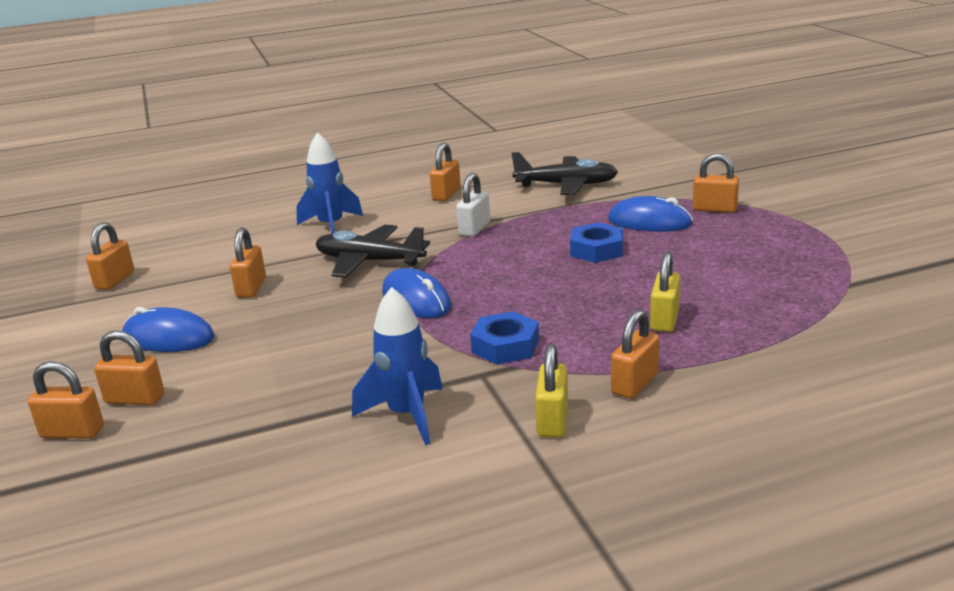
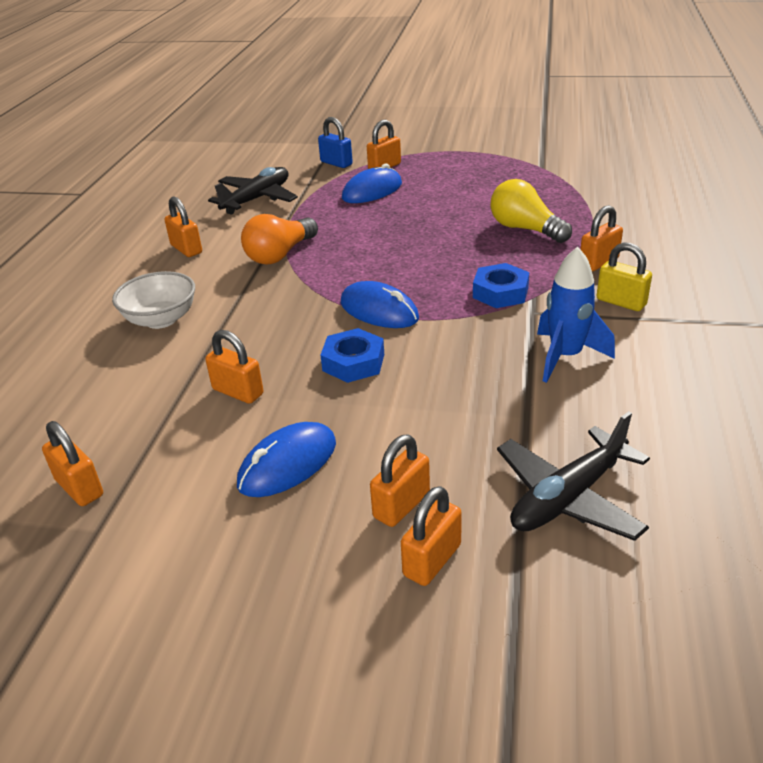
camera: 60 degrees left, 10 degrees up
blue rocket [296,132,363,234] -> white bowl [112,271,195,329]
black plane [316,225,430,278] -> black plane moved to [497,411,650,541]
blue mouse [382,268,451,318] -> blue mouse turned 45 degrees clockwise [341,281,419,328]
white padlock [456,173,490,237] -> orange light bulb [241,214,318,265]
blue nut [570,222,623,263] -> blue nut moved to [321,328,384,383]
orange padlock [611,310,659,399] -> orange padlock turned 75 degrees clockwise [580,205,623,271]
yellow padlock [650,252,681,332] -> yellow light bulb [491,179,572,243]
none -> blue padlock [318,117,353,168]

